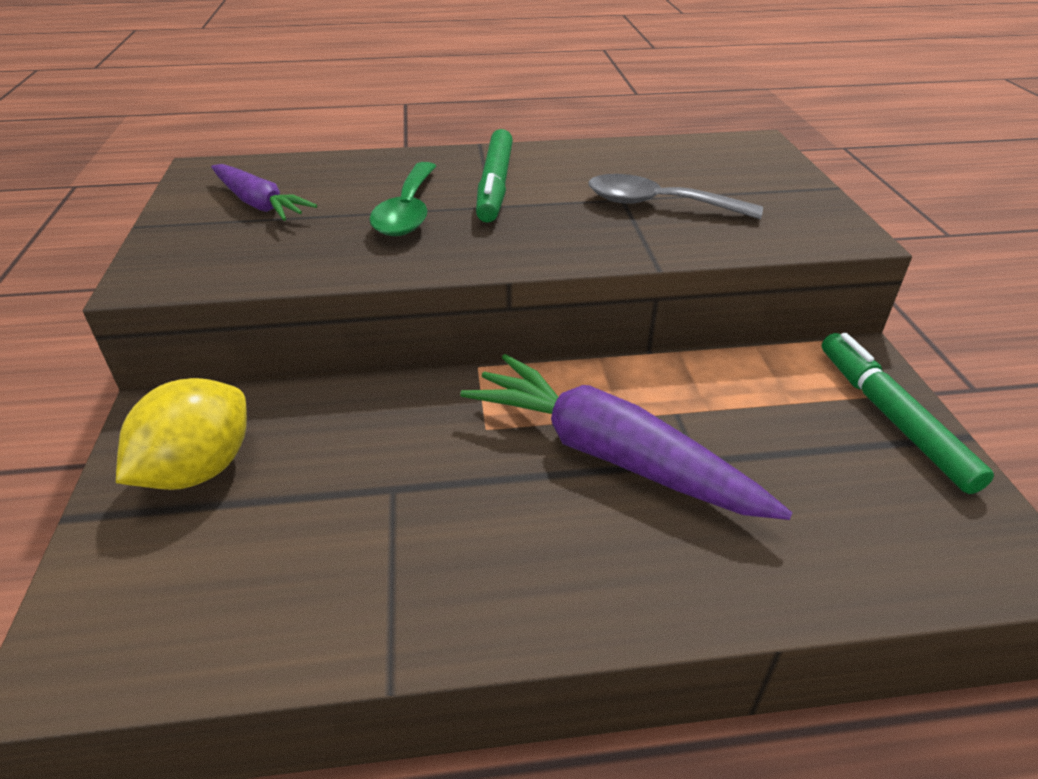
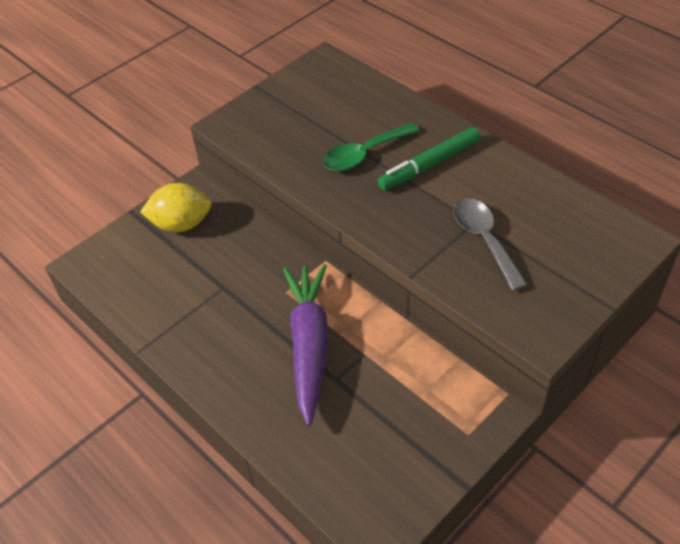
camera: 55 degrees right, 10 degrees up
purple carrot [211,164,317,221] -> none
green marker [822,333,994,494] -> none

